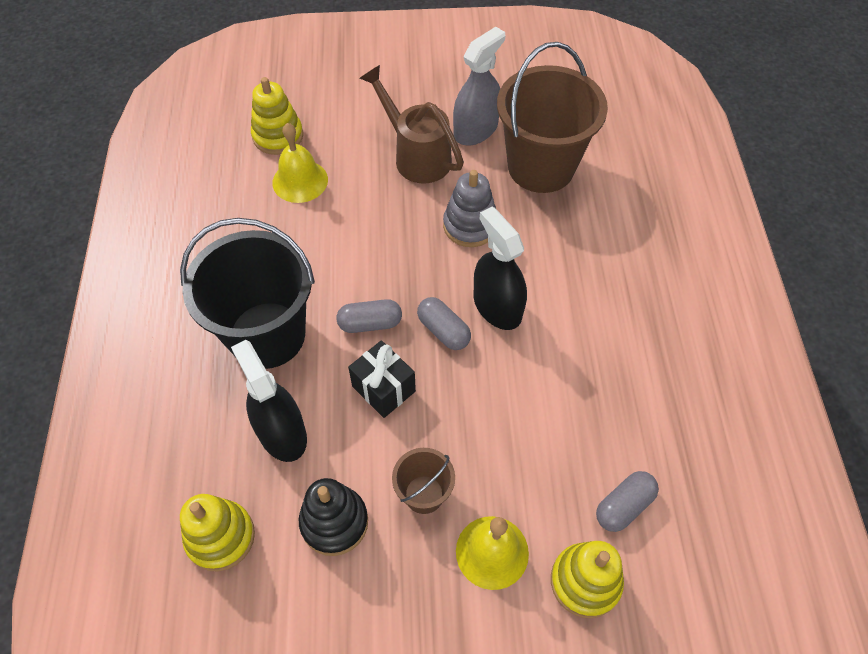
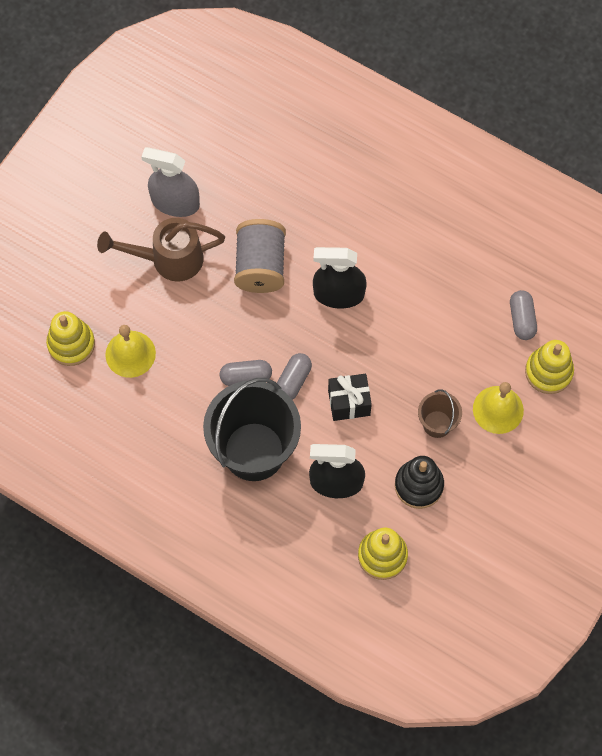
camera: 55 degrees left, 10 degrees up
grey capsule [417,297,471,350] -> grey capsule moved to [220,360,272,386]
grey stacking toy [443,170,496,247] -> grey spool [234,219,286,293]
grey spray bottle [453,27,505,146] -> grey spray bottle turned 60 degrees counterclockwise [141,147,200,217]
brown bucket [497,42,608,193] -> none

